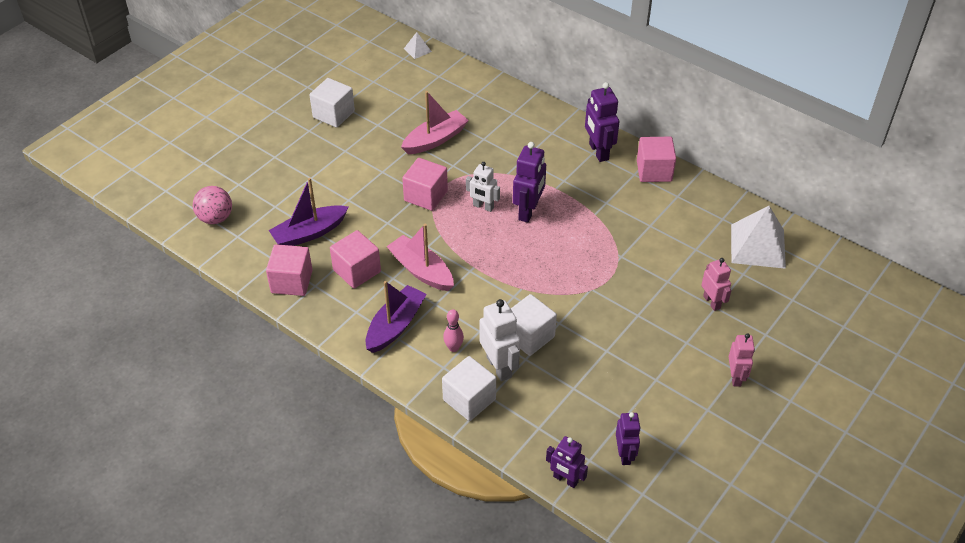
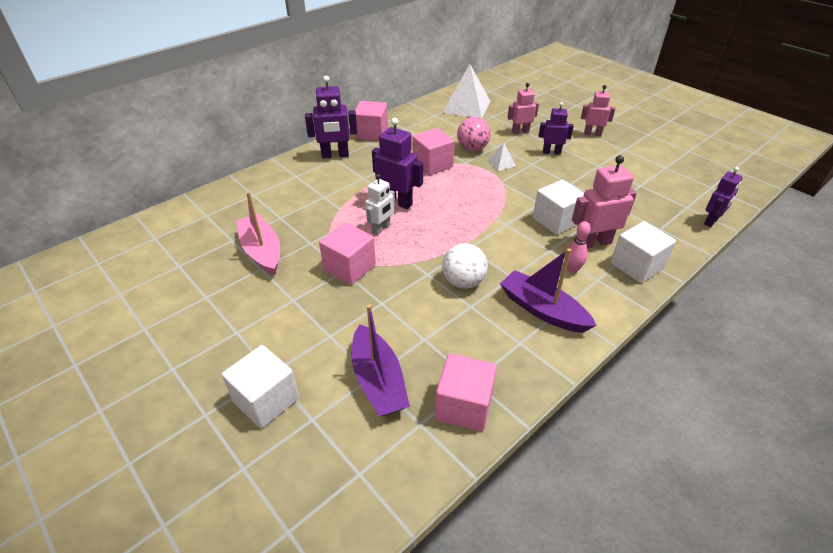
camera: 80 degrees left, 5 degrees down
pink ball [193,186,232,224] -> pink ball moved to [457,117,491,151]
white cube [310,78,355,128] -> white cube moved to [222,345,299,428]
pink cube [330,230,381,289] -> pink cube moved to [412,128,455,175]
pink boat [386,224,454,291] -> white ball [442,243,488,289]
white pyramid [404,32,432,59] -> white pyramid moved to [487,143,516,171]
white robot [480,299,520,381] -> pink robot [572,155,637,248]
purple robot [616,412,641,465] -> purple robot moved to [539,102,574,155]

